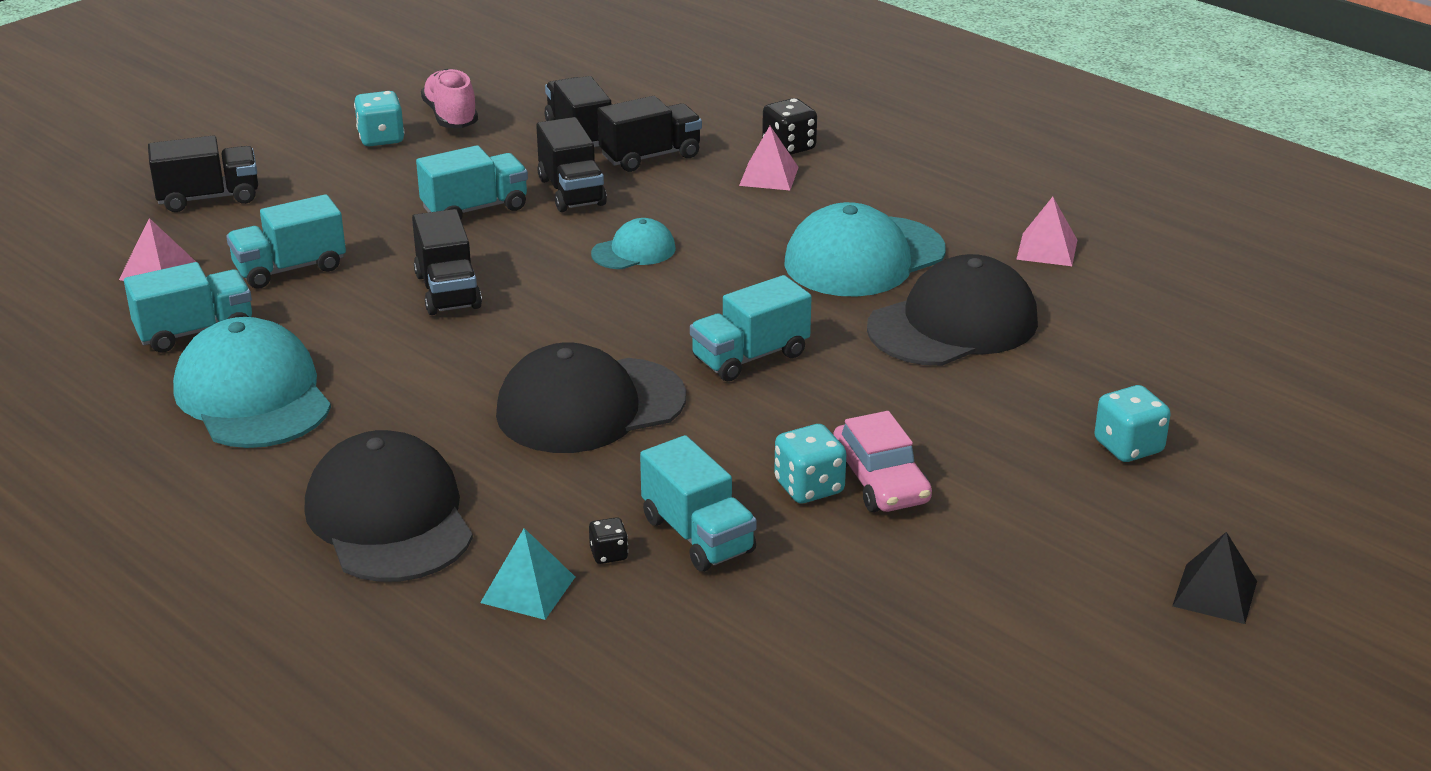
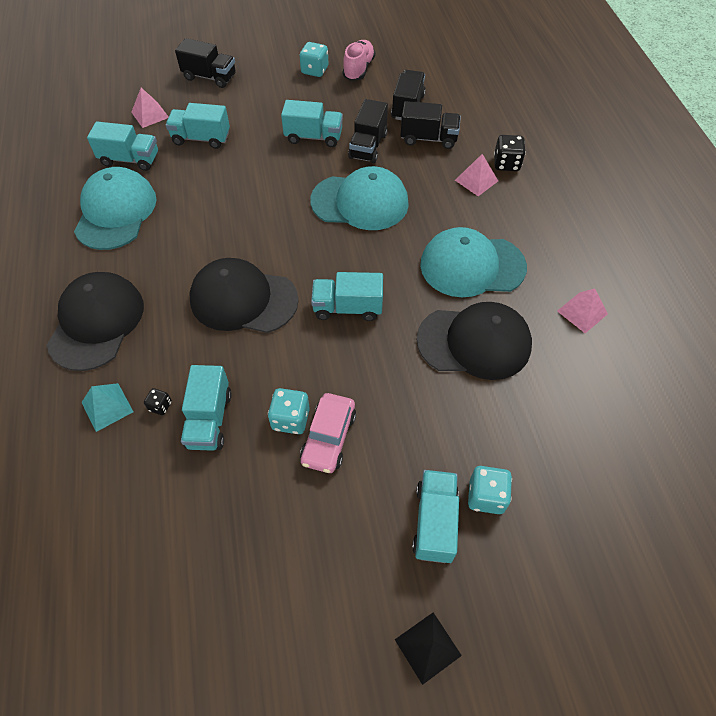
camera: 35 degrees right, 25 degrees up
black truck [412,209,482,315] -> none
turquoise cap [591,218,676,269] -> turquoise cap [310,166,409,230], size x1.95
none -> turquoise truck [412,470,459,563]

